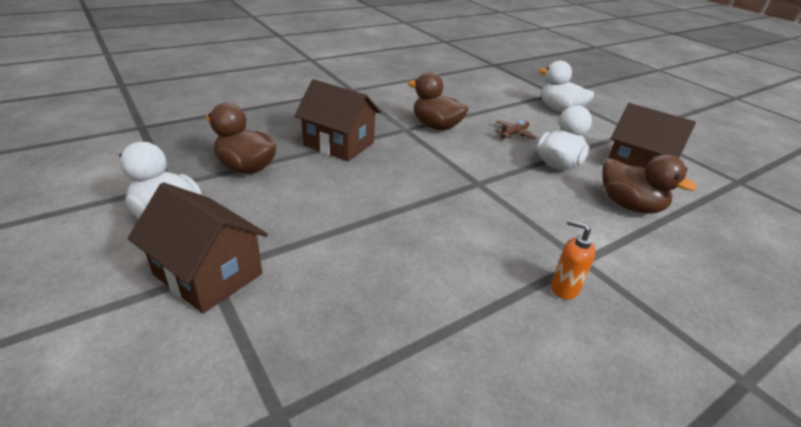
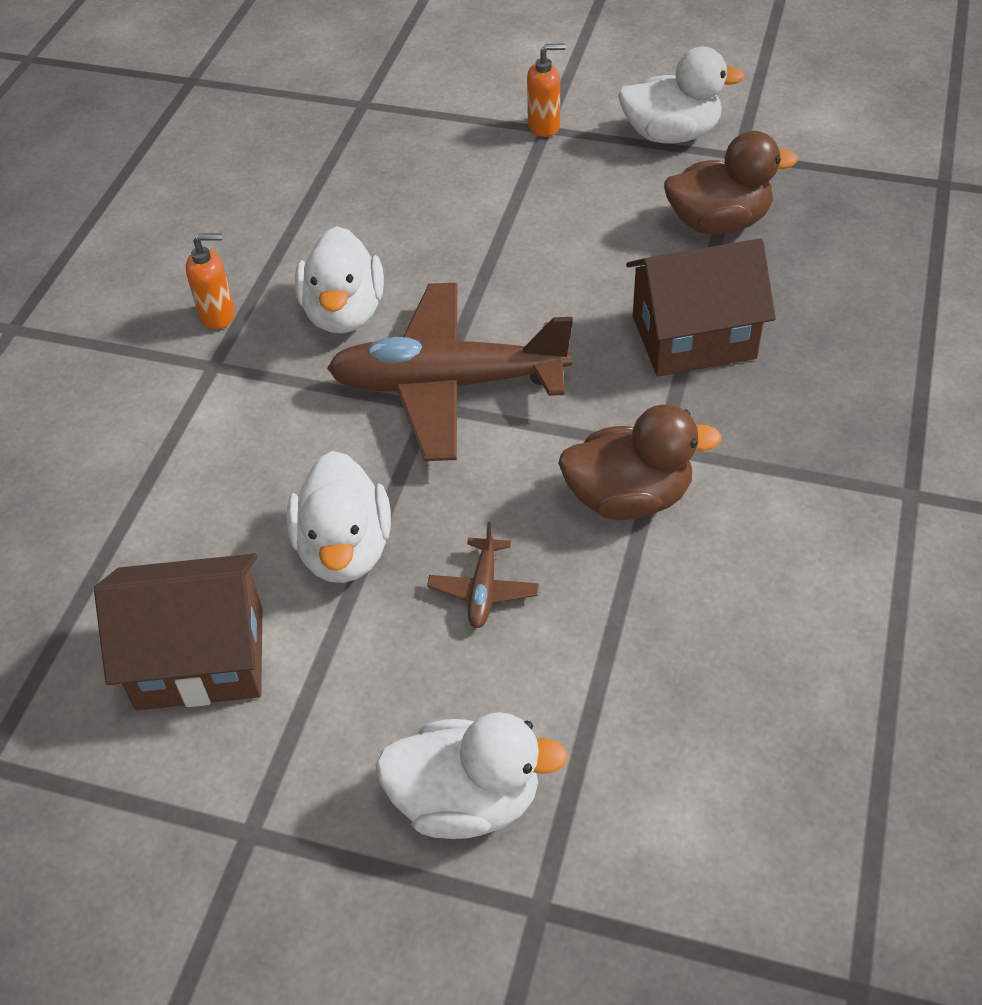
camera: 145 degrees right, 15 degrees up
brown house [128,182,268,314] -> orange soap dispenser [527,43,566,137]
brown duck [602,154,697,214] -> none
none -> white duck [295,226,384,333]
none -> brown plane [327,283,573,461]

